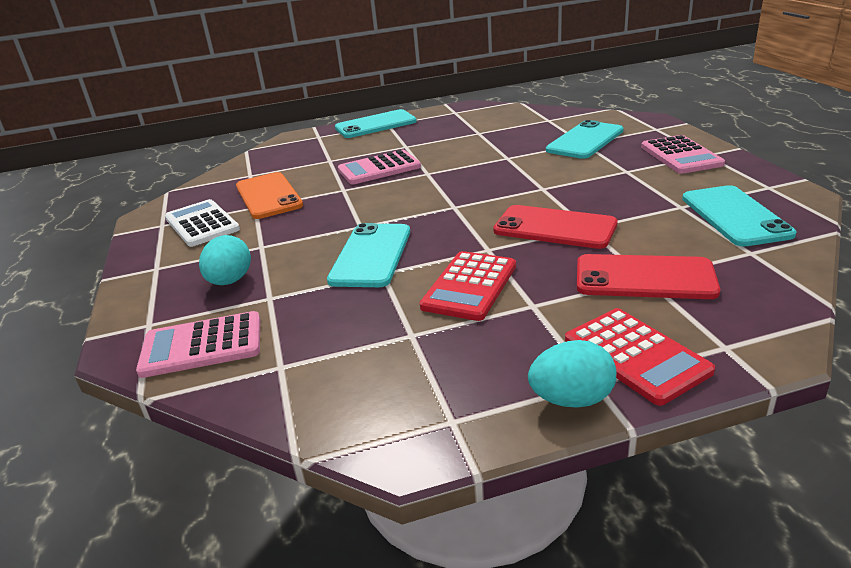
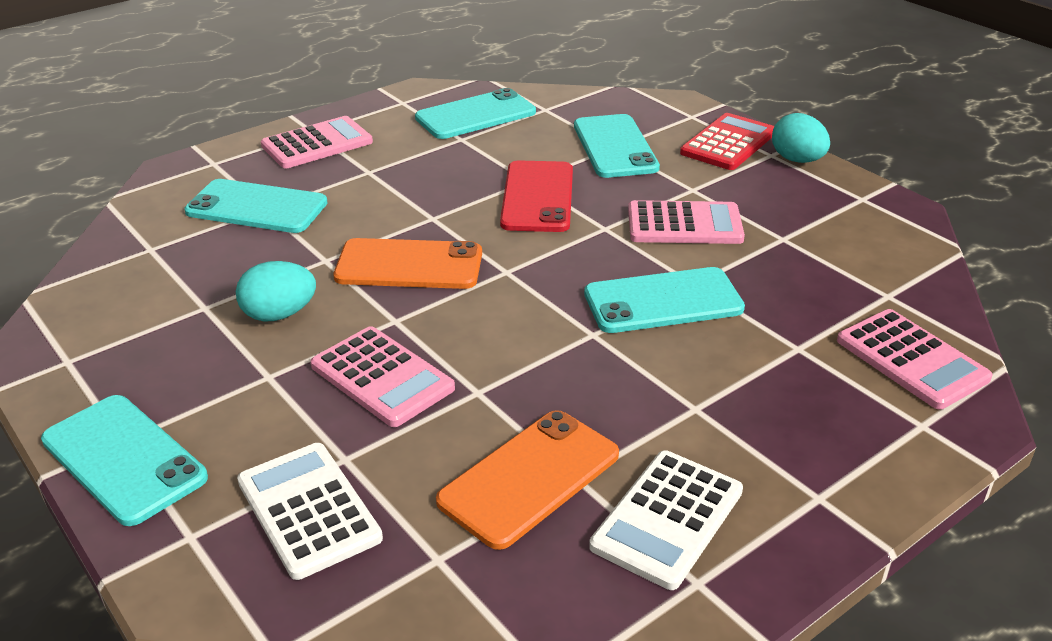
camera: 115 degrees left, 5 degrees up
turquoise egg [199,235,251,285] -> turquoise egg moved to [236,261,316,321]
red calculator [420,251,516,321] -> pink calculator [628,200,745,244]
red phone [577,254,720,299] -> turquoise phone [574,114,660,178]
none -> white calculator [237,443,383,580]
none -> orange phone [333,238,482,289]

